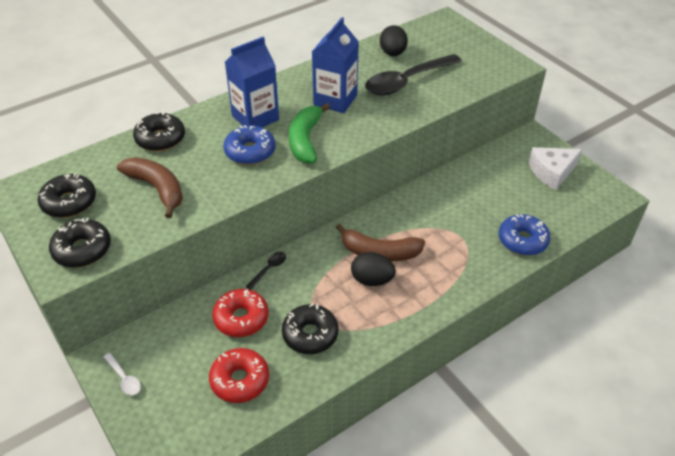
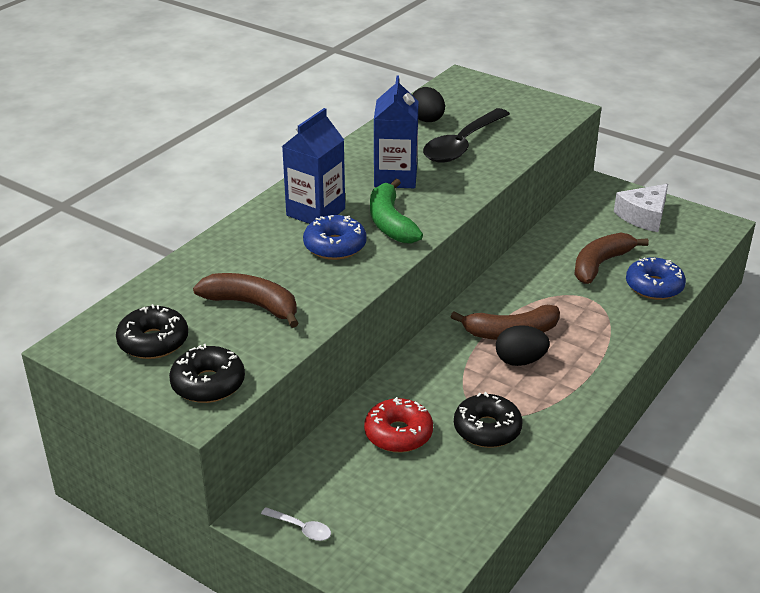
camera: 20 degrees left, 10 degrees down
black donut [133,112,185,151] -> none
red donut [209,348,269,403] -> none
black spoon [246,252,286,290] -> none
none -> brown banana [574,233,649,284]

